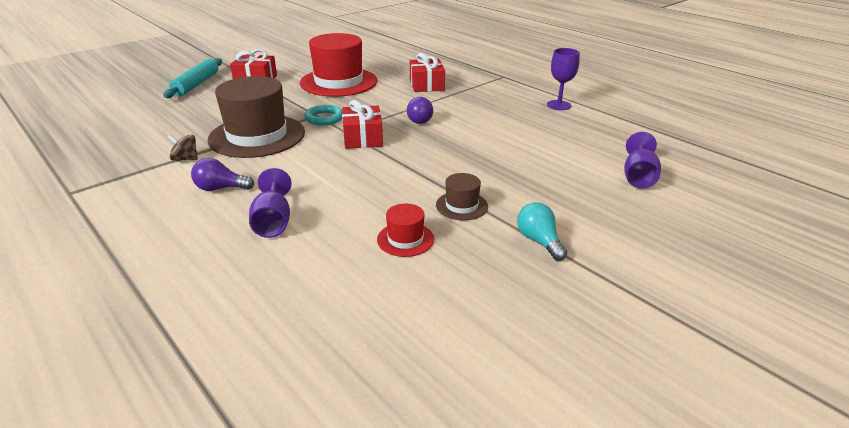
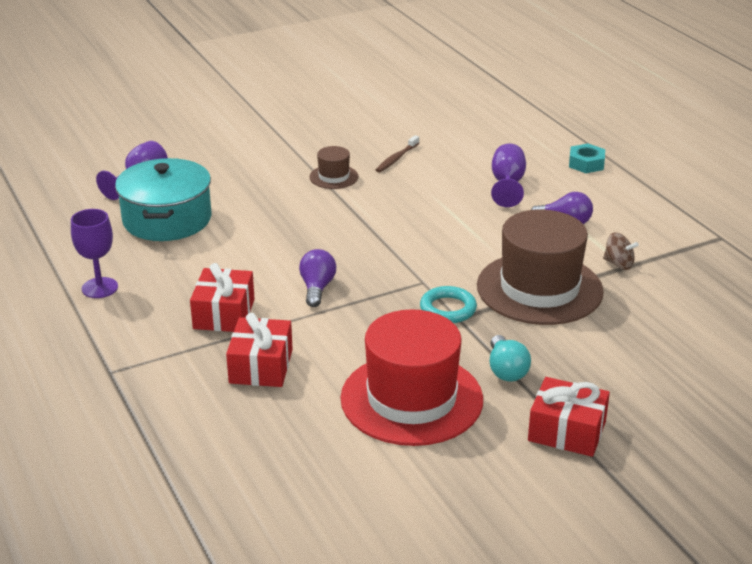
camera: 165 degrees left, 0 degrees up
turquoise rolling pin [163,58,222,98] -> none
red gift [342,100,383,149] -> red gift moved to [190,263,255,332]
red hat [377,204,434,257] -> brown toothbrush [376,135,419,172]
turquoise light bulb [517,202,567,261] -> turquoise light bulb moved to [490,335,531,381]
none -> turquoise pot [115,158,211,241]
none -> turquoise nut [569,144,605,173]

